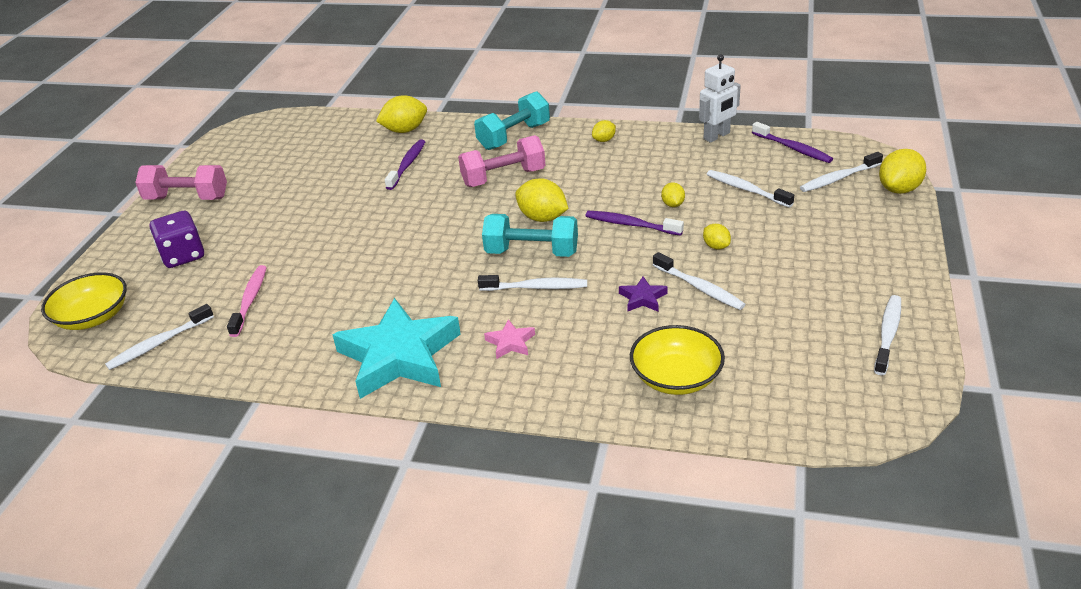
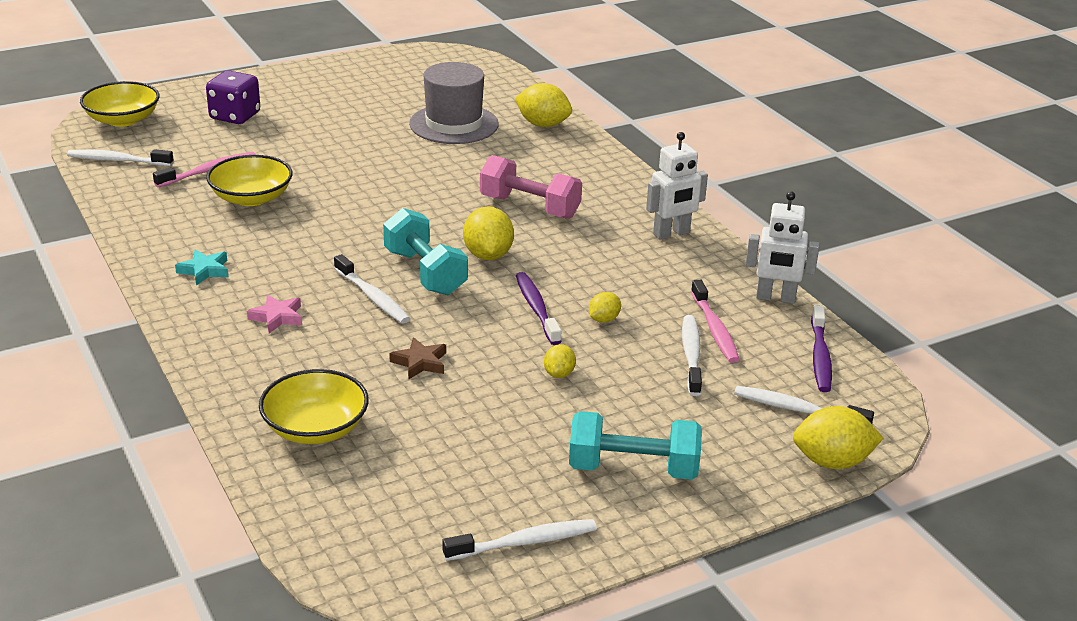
camera: 45 degrees right, 5 degrees down
pink dumbbell [135,165,227,200] -> none
turquoise star [332,298,461,399] -> turquoise star [175,249,228,286], size x0.40
purple toothbrush [385,139,425,190] -> none
turquoise dumbbell [474,91,550,150] -> turquoise dumbbell moved to [569,411,702,480]
yellow lemon [592,120,616,142] -> white robot [646,132,708,240]
purple star [619,276,668,311] -> brown star [389,337,446,380]
white toothbrush [653,252,746,310] -> none
none -> yellow bowl [206,155,293,206]
none -> grey hat [409,62,499,144]
none -> pink toothbrush [691,280,740,363]

